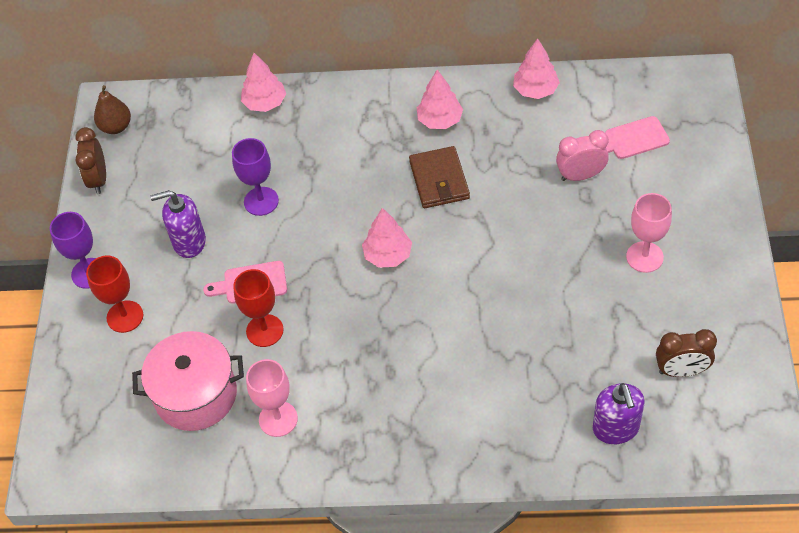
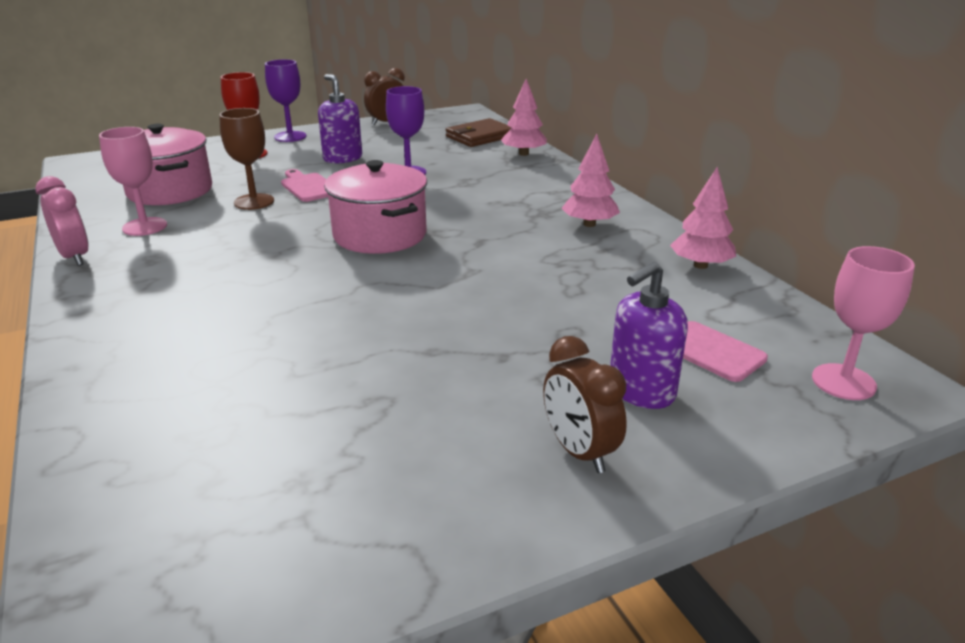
camera: 60 degrees right, 25 degrees down
brown pear [94,85,131,134] -> none
red goblet [233,269,284,347] -> brown goblet [219,108,274,210]
pink tree [362,208,412,268] -> pink pot [324,160,427,254]
brown wallet [409,146,470,208] -> brown wallet moved to [446,118,512,147]
pink clock [556,130,609,181] -> pink clock moved to [35,176,89,266]
purple soap dispenser [593,383,645,444] -> purple soap dispenser moved to [610,261,688,409]
pink goblet [626,193,672,273] -> pink goblet moved to [812,246,915,400]
brown clock [656,329,717,377] -> brown clock moved to [543,336,627,473]

